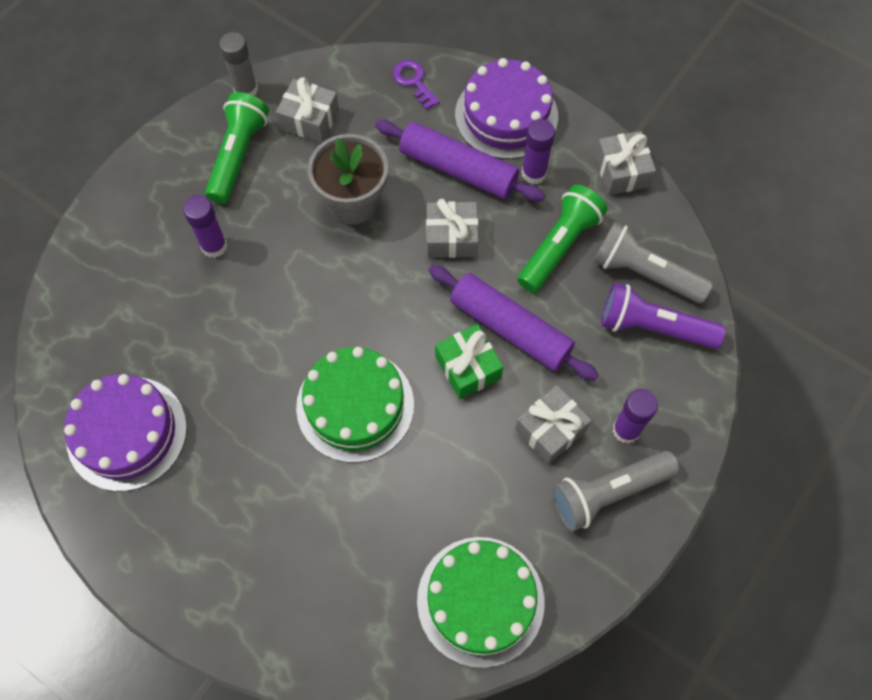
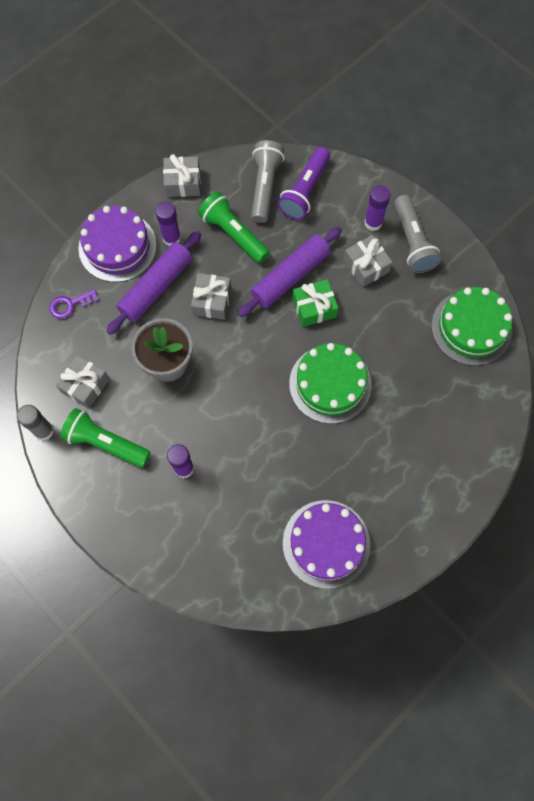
camera: 80 degrees left, 5 degrees up
grey flashlight [594,222,713,303] -> grey flashlight turned 150 degrees clockwise [251,140,285,223]

